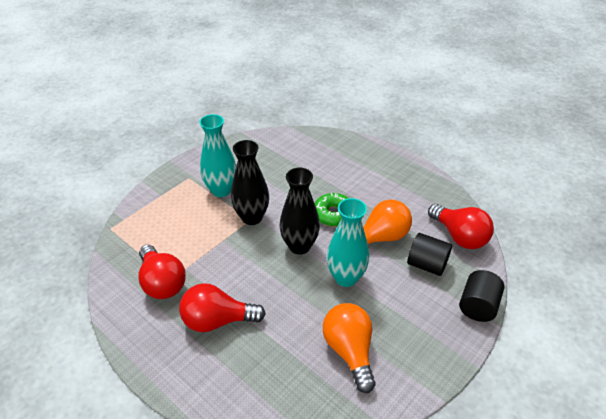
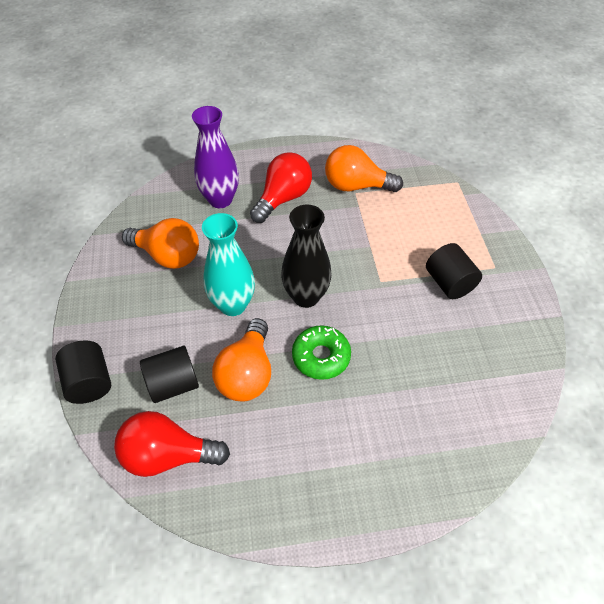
camera: 130 degrees right, 10 degrees up
red light bulb [138,244,186,299] -> orange light bulb [325,145,403,192]
turquoise vase [199,114,236,197] -> black cylinder [426,243,482,299]
black vase [231,140,269,225] -> none
none -> purple vase [192,106,239,208]

